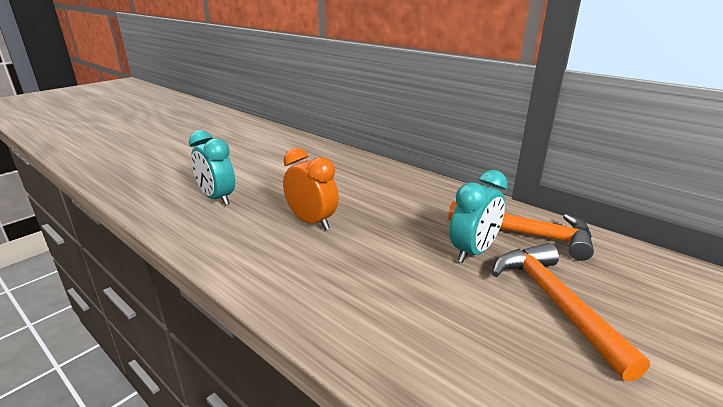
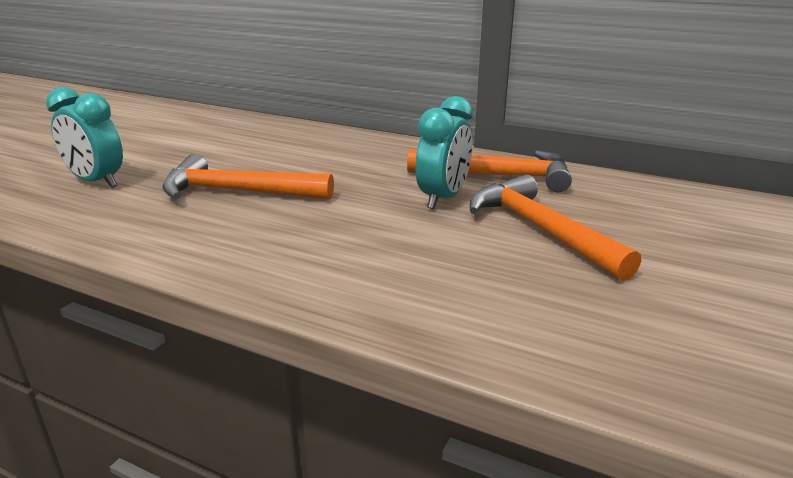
camera: 15 degrees left, 0 degrees up
orange clock [283,148,339,230] -> orange hammer [162,154,334,200]

